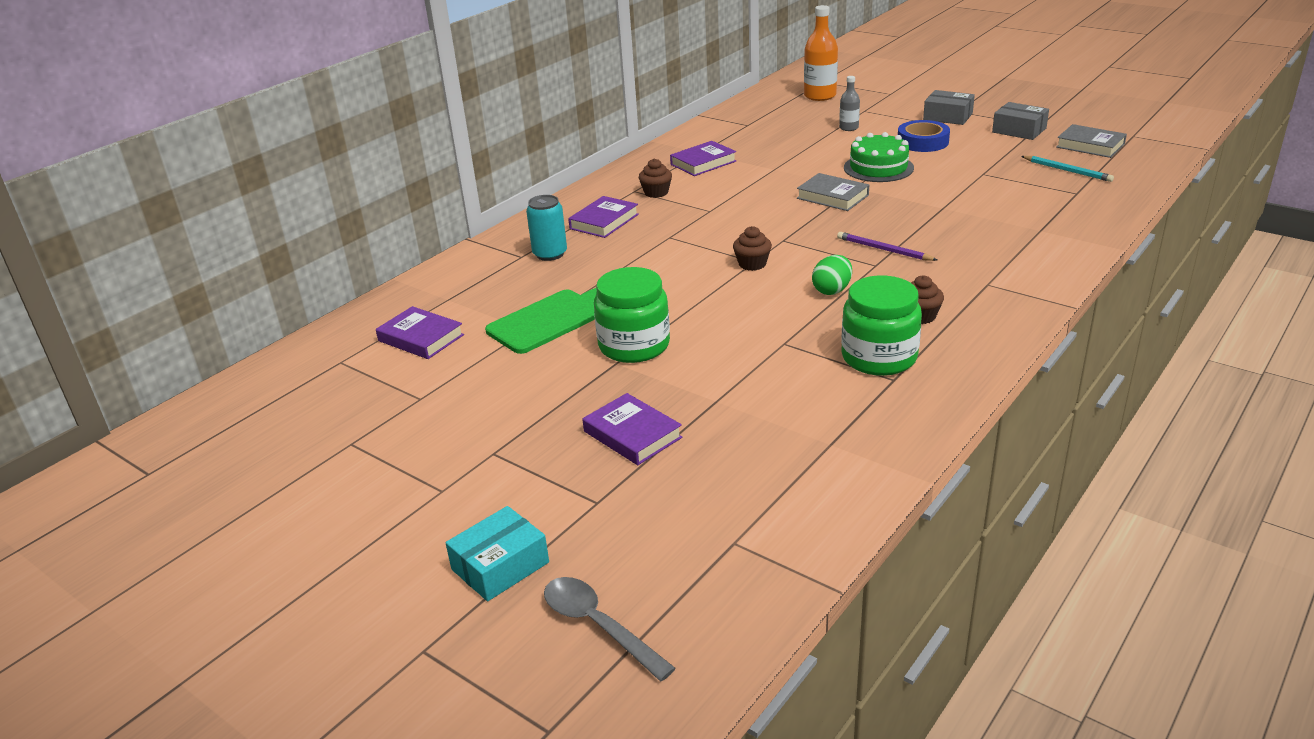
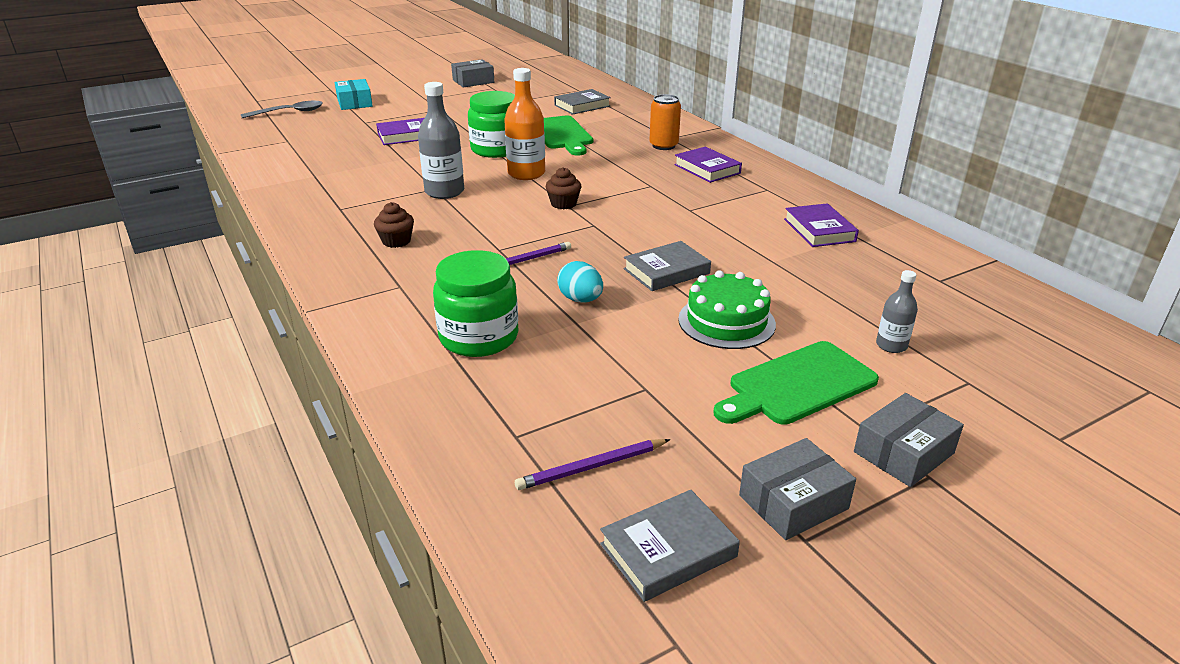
camera: 110 degrees right, 0 degrees up
purple book [376,306,464,359] -> grey book [554,89,611,115]
turquoise can [526,195,567,261] -> orange can [649,94,681,150]
brown cupcake [639,159,672,198] -> none
orange bottle [804,5,838,101] -> orange bottle moved to [504,68,545,180]
green egg [812,255,852,295] -> none
green jar [841,276,922,376] -> green jar moved to [433,250,518,357]
blue tape [898,120,950,152] -> green cutting board [713,341,879,425]
turquoise pencil [1021,156,1114,182] -> purple pencil [515,439,670,490]
none -> grey bottle [418,82,464,199]
none -> grey box [451,59,494,88]
none -> turquoise egg [557,261,603,303]

